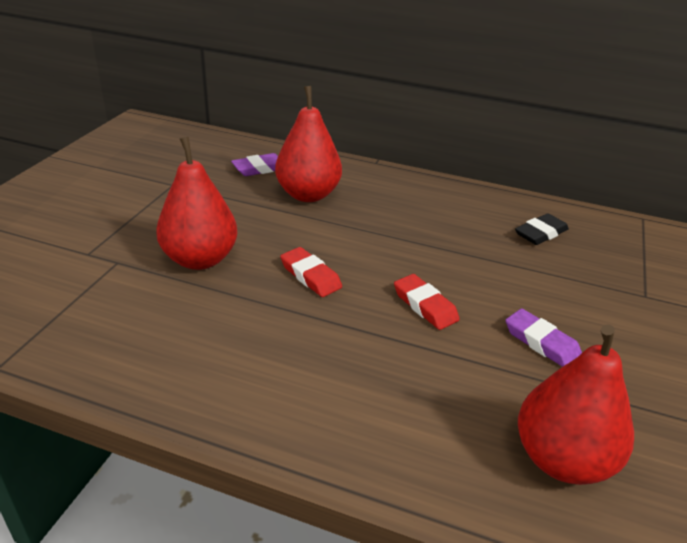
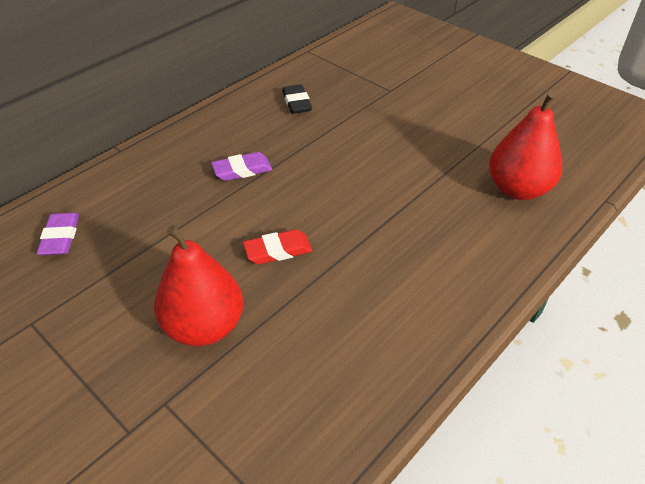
camera: 65 degrees left, 10 degrees up
red pear [275,86,342,202] -> none
red eraser [394,274,460,330] -> none
purple eraser [506,308,582,367] -> purple eraser moved to [211,152,272,181]

